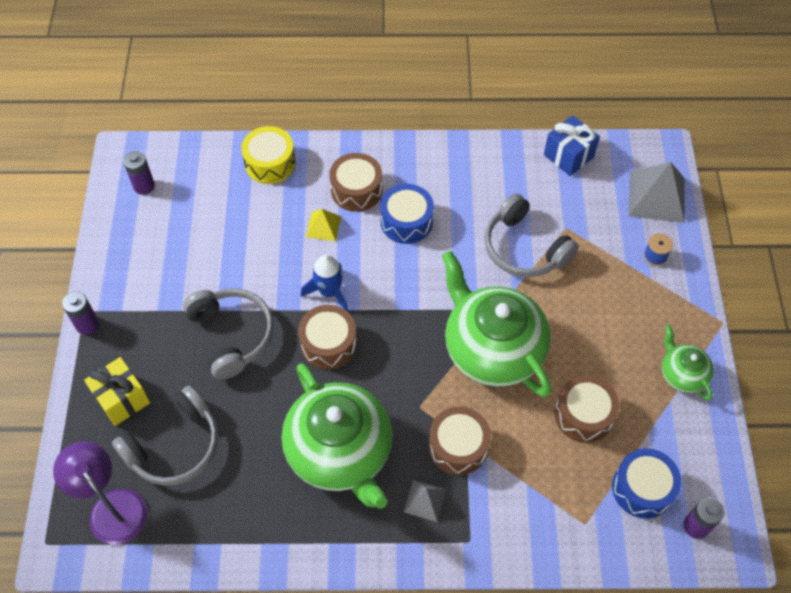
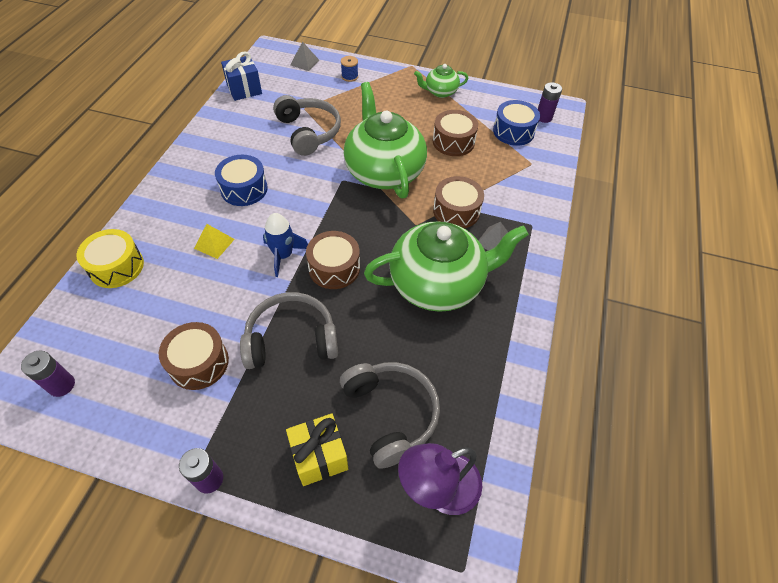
camera: 75 degrees left, 5 degrees down
brown drum [329,153,382,212] -> brown drum moved to [159,322,229,390]
green teapot [442,251,552,397] -> green teapot turned 90 degrees clockwise [344,82,427,199]
grey headphones [484,193,579,277] -> grey headphones turned 90 degrees counterclockwise [273,95,341,156]
grey pyramid [629,162,685,223] -> grey pyramid [291,41,319,71], size x0.54

